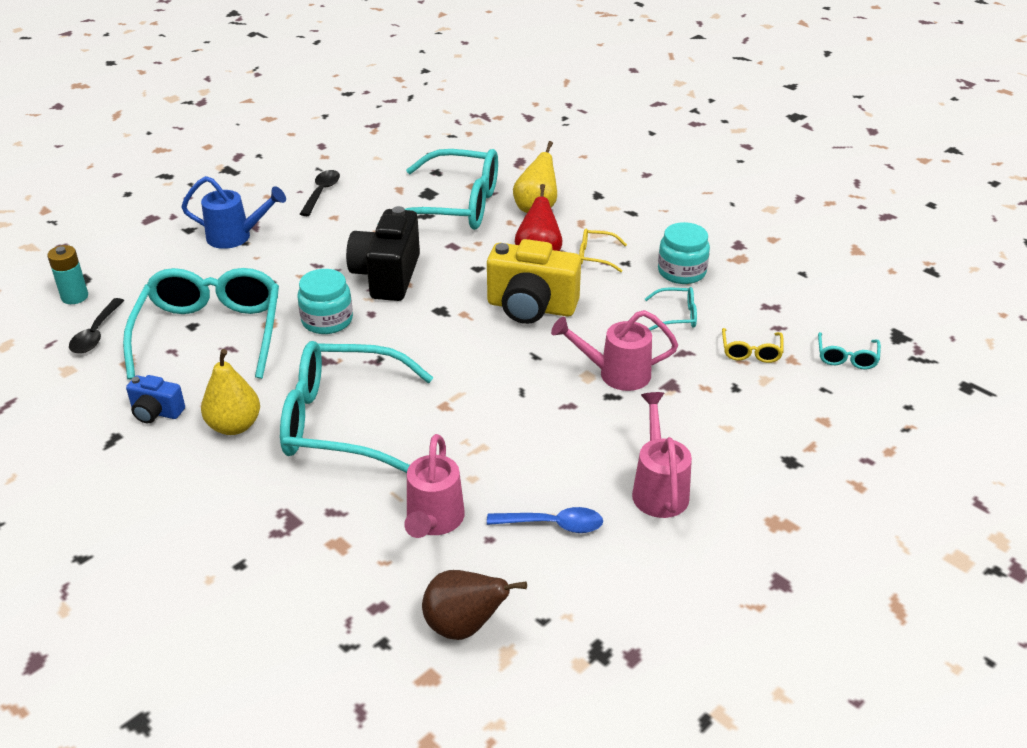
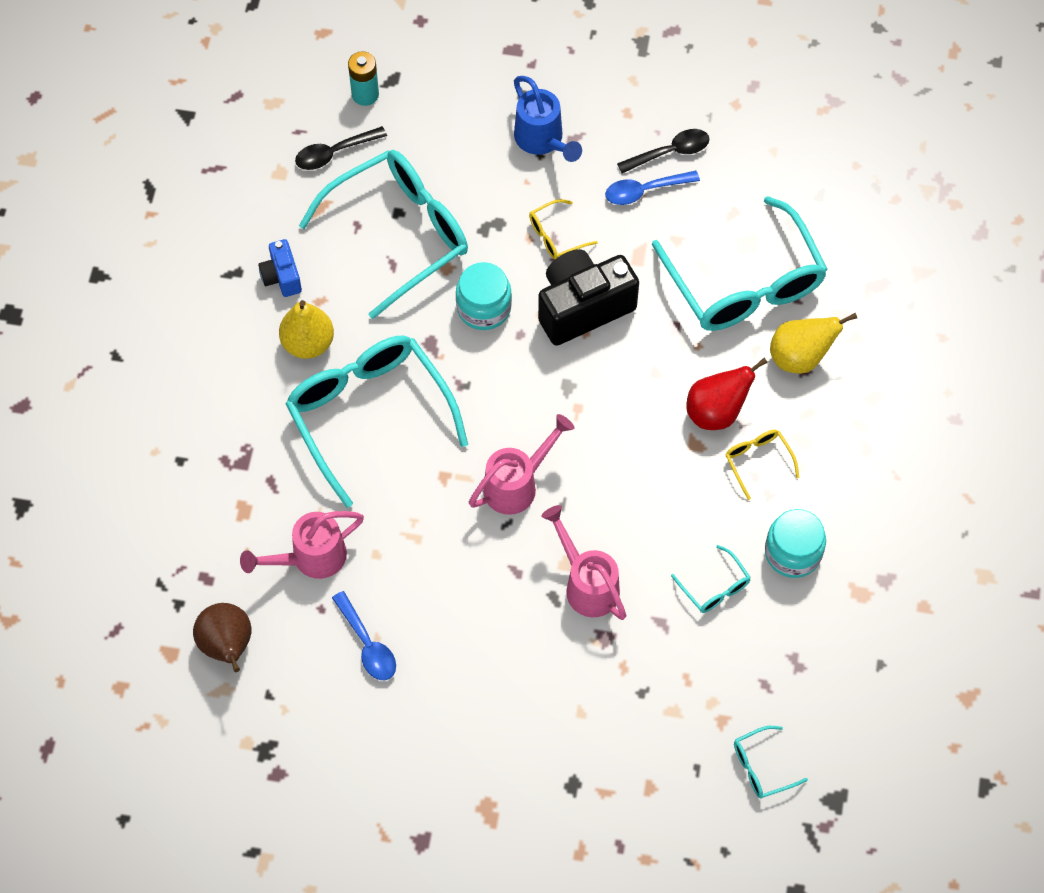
camera: 55 degrees right, 25 degrees up
yellow camera [487,239,581,324] -> none
pink watering can [632,392,692,518] -> pink watering can moved to [469,414,574,515]
yellow glasses [722,328,784,363] -> yellow glasses moved to [529,199,598,259]
none -> blue spoon [605,171,700,205]

